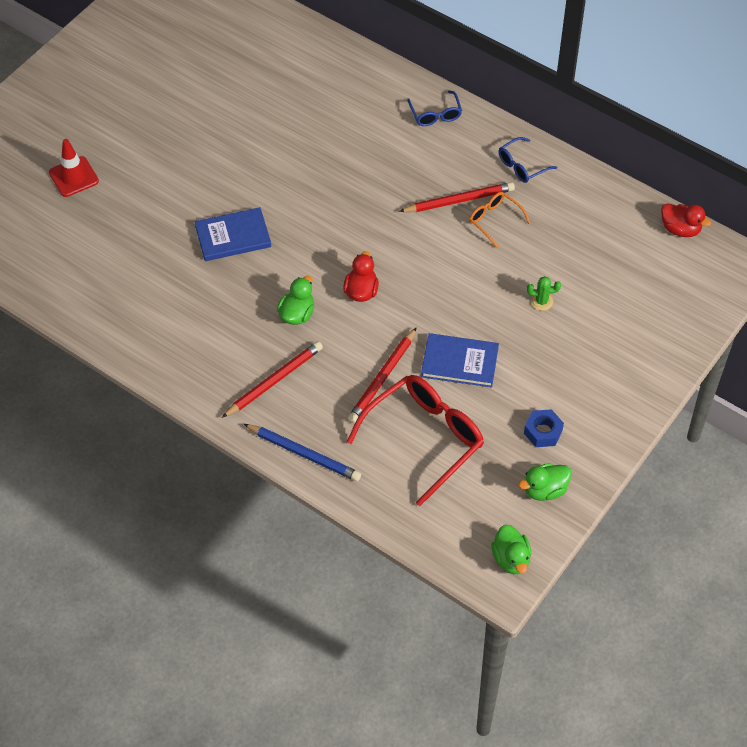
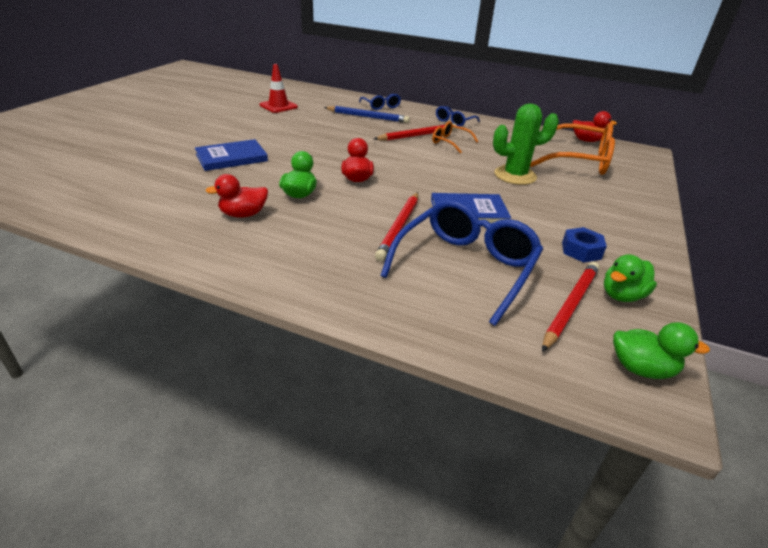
camera: 15 degrees left, 20 degrees down
red traffic cone [49,139,99,197] -> red traffic cone moved to [260,64,298,113]
red pencil [222,341,323,418] -> red pencil moved to [542,262,600,352]
blue pencil [244,424,361,481] -> blue pencil moved to [324,106,410,123]
red glasses [347,375,484,506] -> blue glasses [380,200,543,326]
green duck [491,524,531,574] -> green duck turned 45 degrees counterclockwise [613,322,710,379]
green cactus [527,276,561,311] -> green cactus [493,103,559,185], size x2.11
none -> red duck [206,174,268,218]
none -> orange glasses [530,123,615,175]

